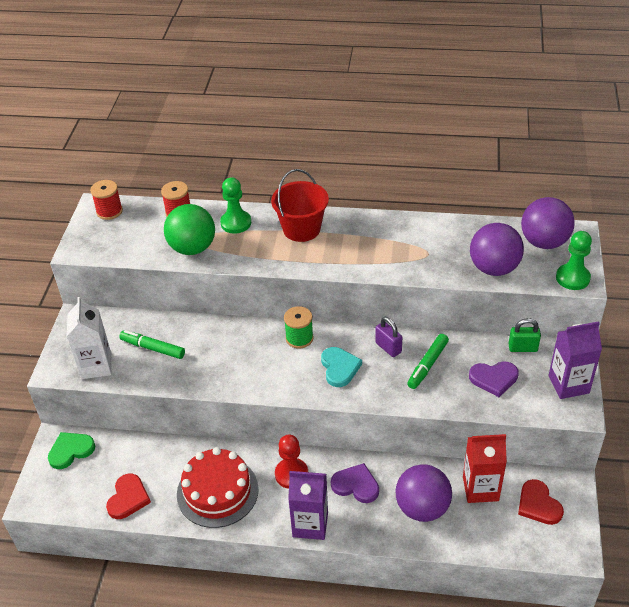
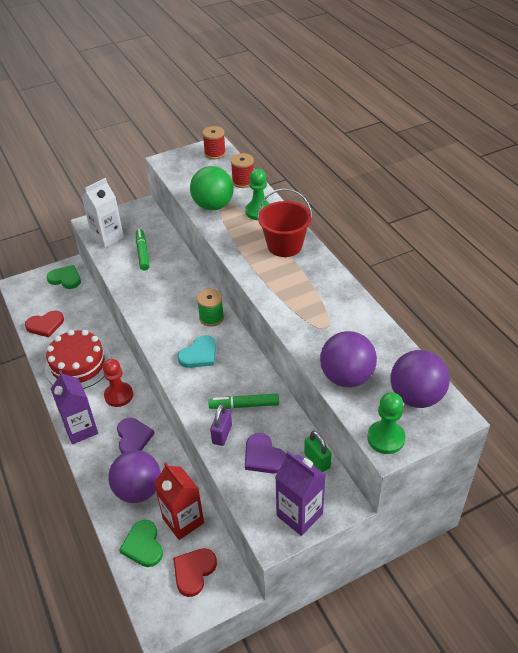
camera: 55 degrees right, 0 degrees up
purple padlock [375,316,402,357] -> purple padlock moved to [210,404,232,446]
none -> green heart [119,520,163,567]

